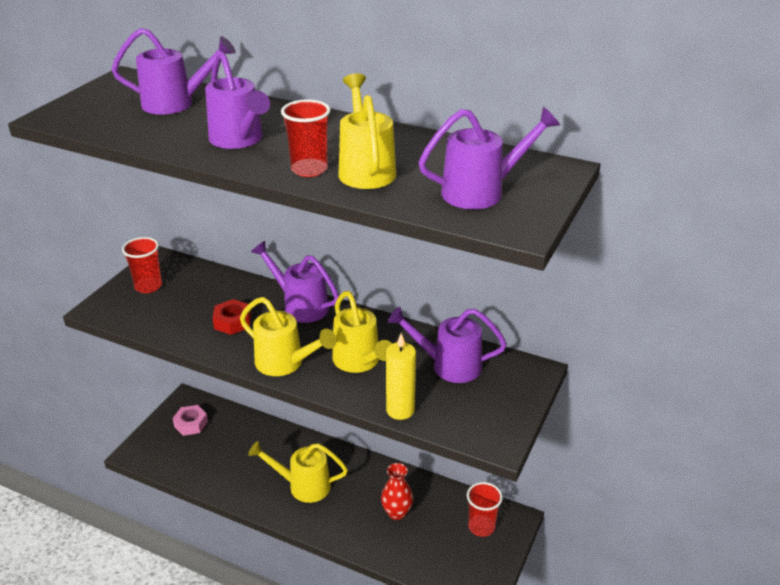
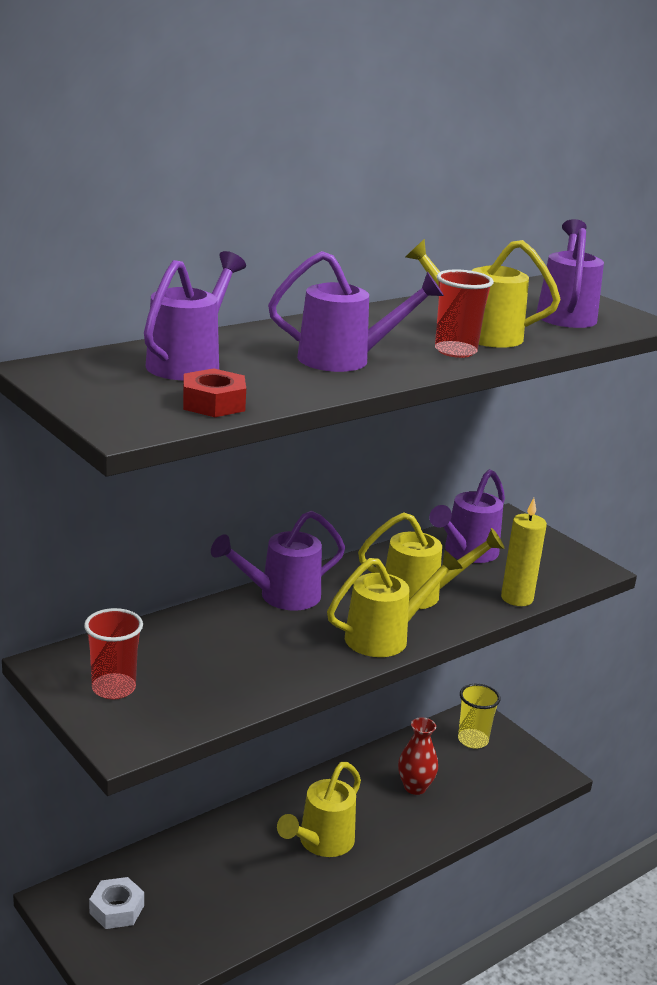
camera: 65 degrees left, 10 degrees down
pink nut [173,405,208,436] -> white nut [89,877,144,929]
red nut [213,299,251,335] -> red nut moved to [183,368,246,417]
red cup [467,482,503,537] -> yellow cup [458,684,501,749]

